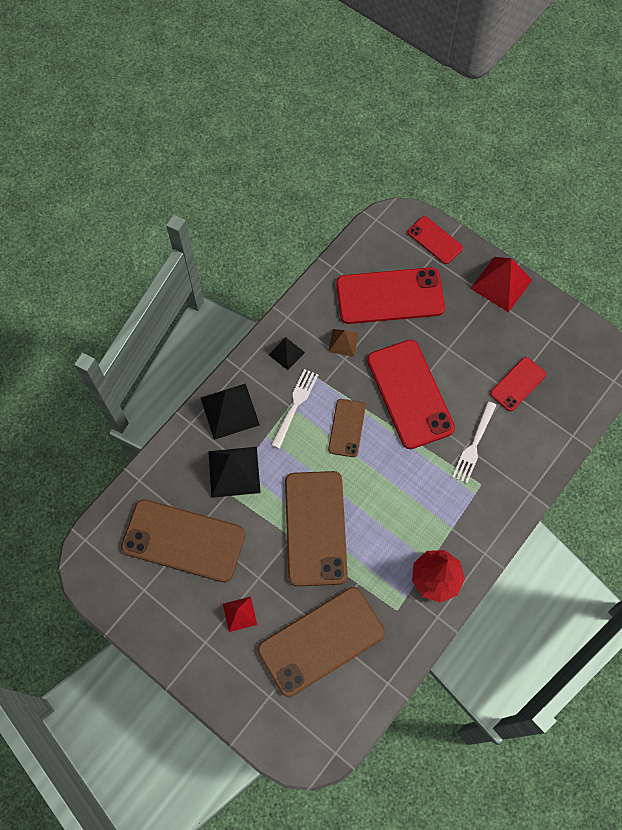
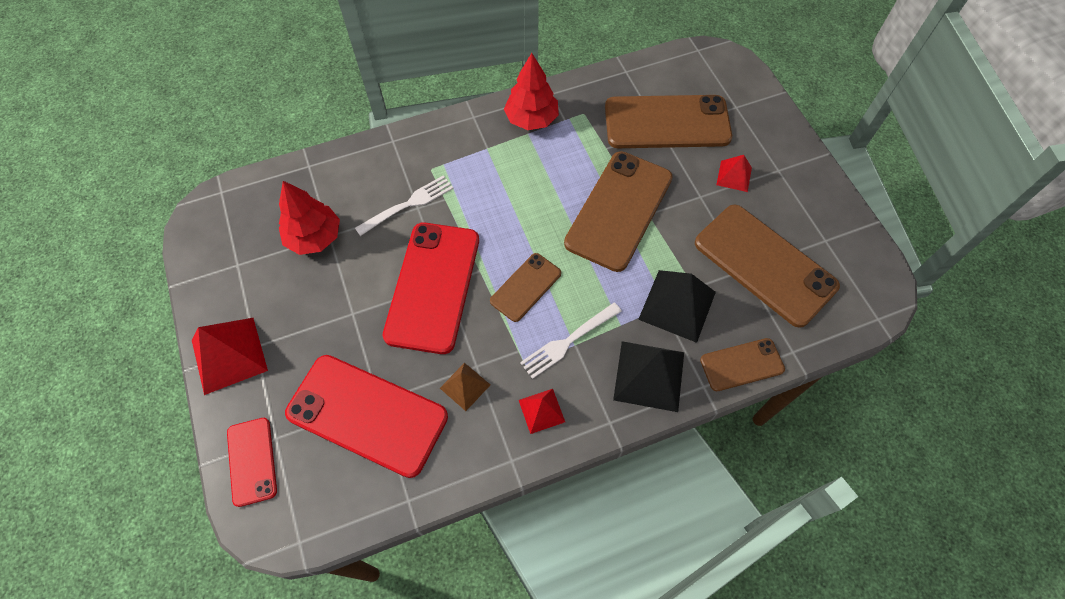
camera: 150 degrees left, 5 degrees down
black pyramid [268,337,305,370] -> red pyramid [519,389,565,434]
red phone [490,357,546,411] -> red tree [279,181,340,255]
none -> brown phone [700,338,785,391]

